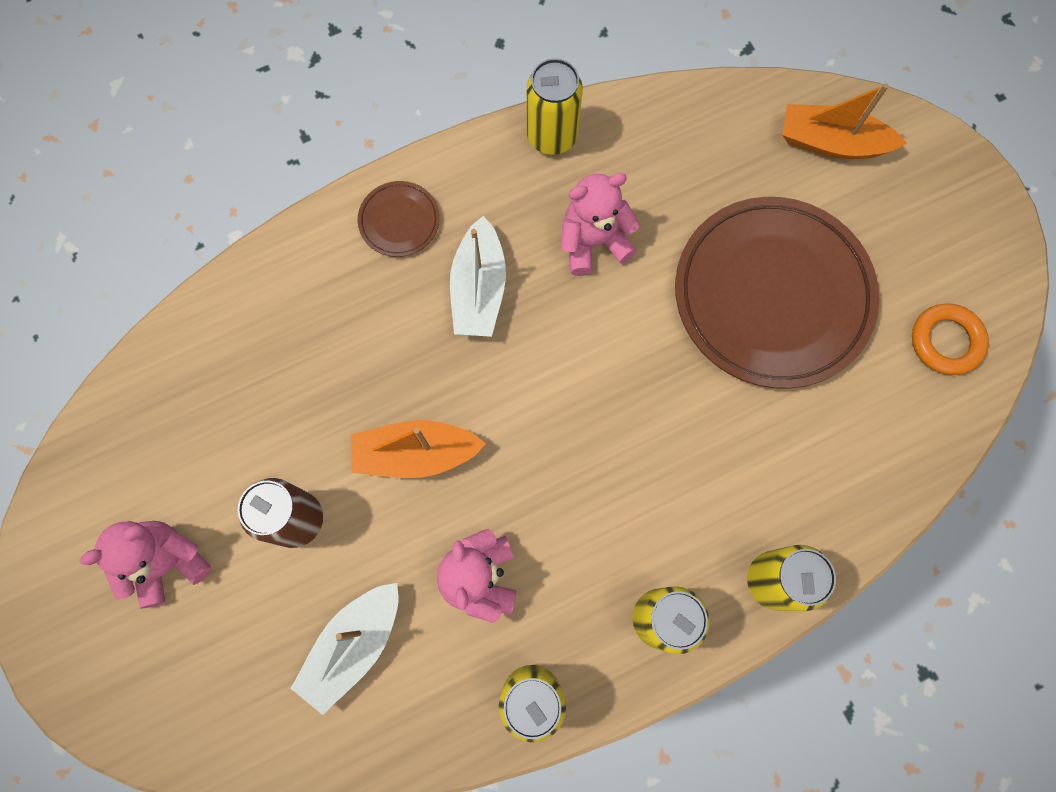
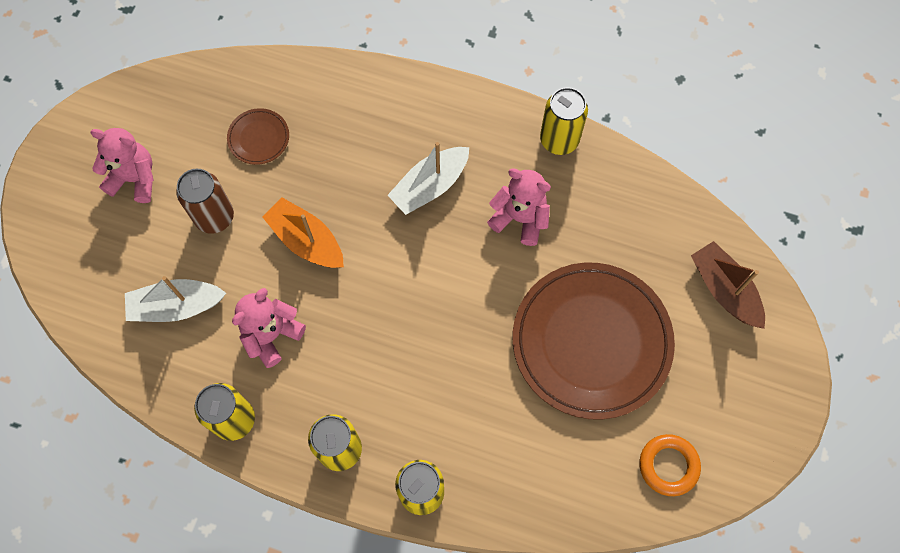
camera: 45 degrees right, 5 degrees down
brown plate [358,181,440,257] -> brown plate moved to [227,108,289,165]
orange boat [782,84,907,159] -> brown boat [691,241,765,329]

